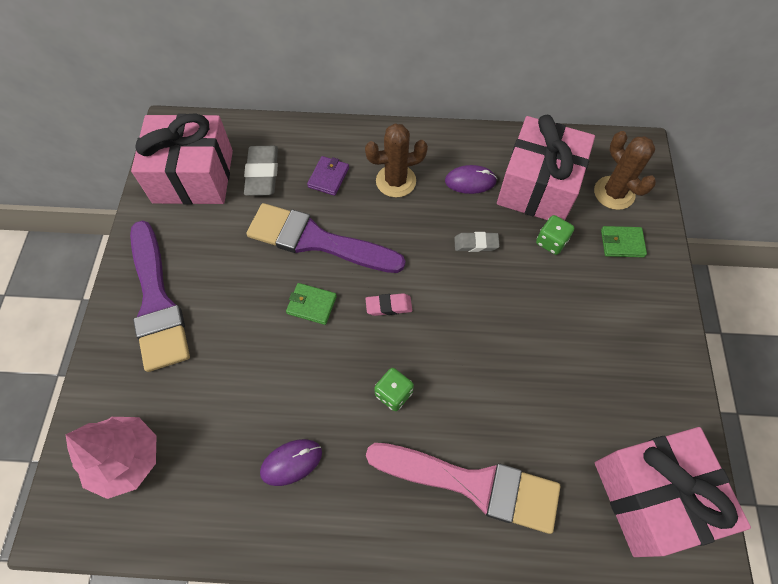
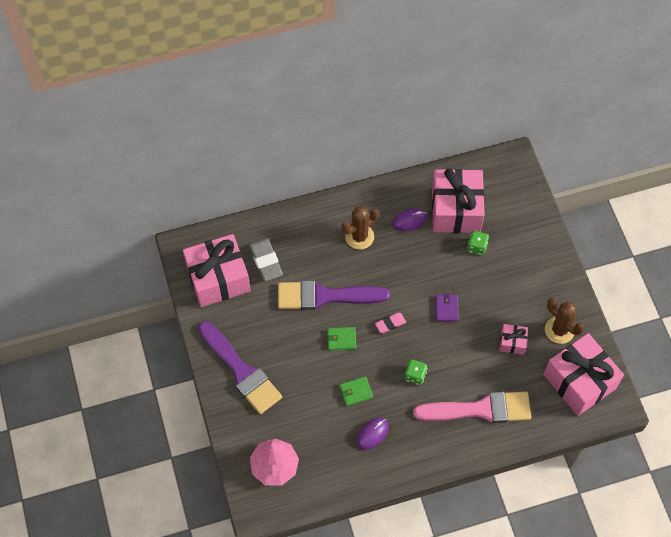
camera: 20 degrees left, 0 degrees up
purple wallet [307,156,349,196] -> purple wallet moved to [435,293,459,322]
grey eraser [454,232,500,252] -> none
brown cactus [594,131,656,210] -> brown cactus moved to [545,298,584,344]
green wallet [601,226,647,258] -> green wallet moved to [339,376,373,406]
none -> pink gift [499,324,528,355]

